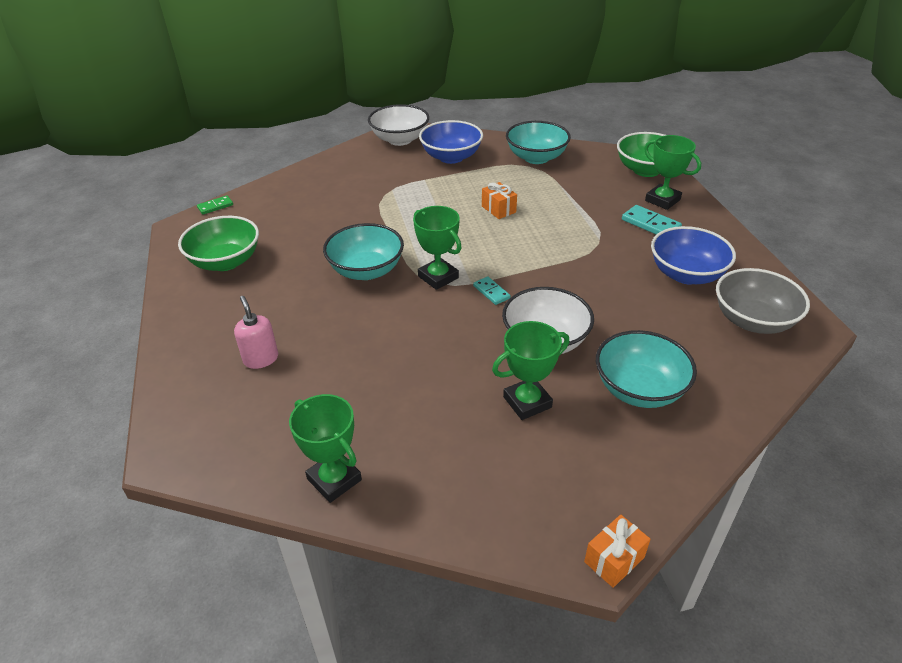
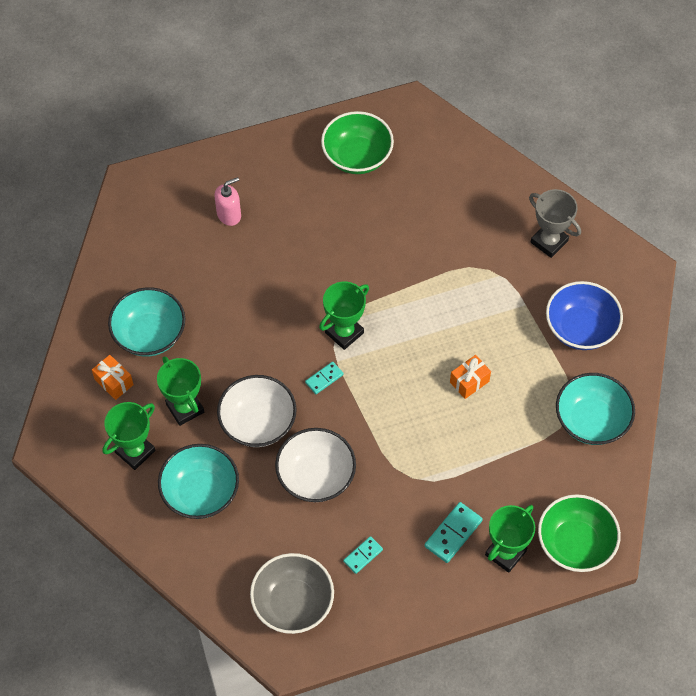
camera: 85 degrees right, 20 degrees up
green domino [197,195,233,215] -> none
green trophy [289,394,362,503] -> green trophy moved to [102,402,155,470]
turquoise bowl [323,223,404,280] -> turquoise bowl moved to [108,287,185,357]
white bowl [368,104,429,146] -> white bowl moved to [275,428,356,502]
orange gift [584,515,651,588] -> orange gift moved to [92,355,134,400]
blue bowl [651,226,736,284] -> turquoise domino [343,536,383,574]
none -> grey trophy [529,189,581,258]

